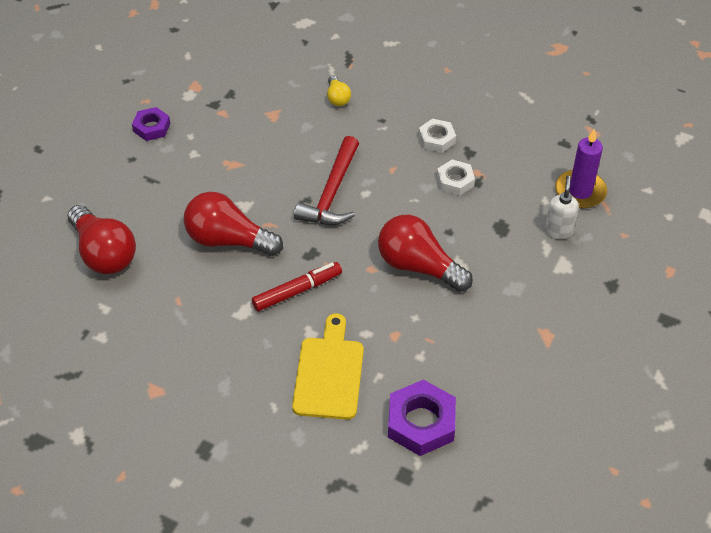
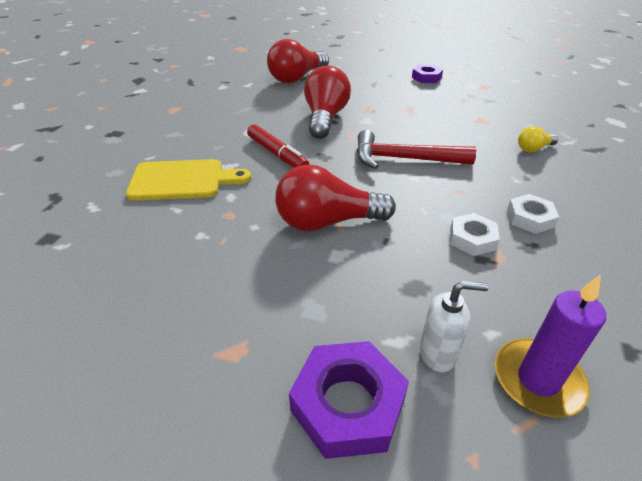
camera: 80 degrees right, 10 degrees down
red light bulb [378,215,473,292] -> red light bulb turned 120 degrees counterclockwise [275,164,396,232]
purple nut [388,379,456,456] -> purple nut moved to [289,341,409,459]

